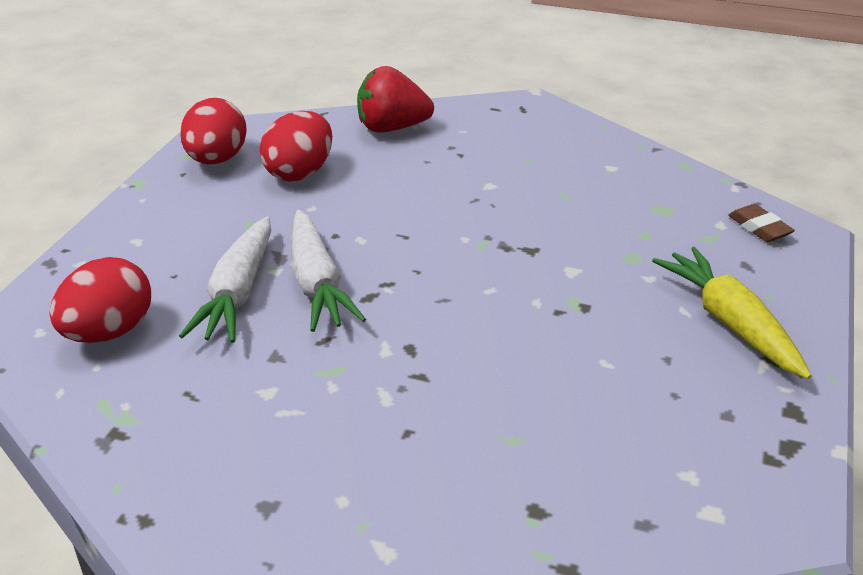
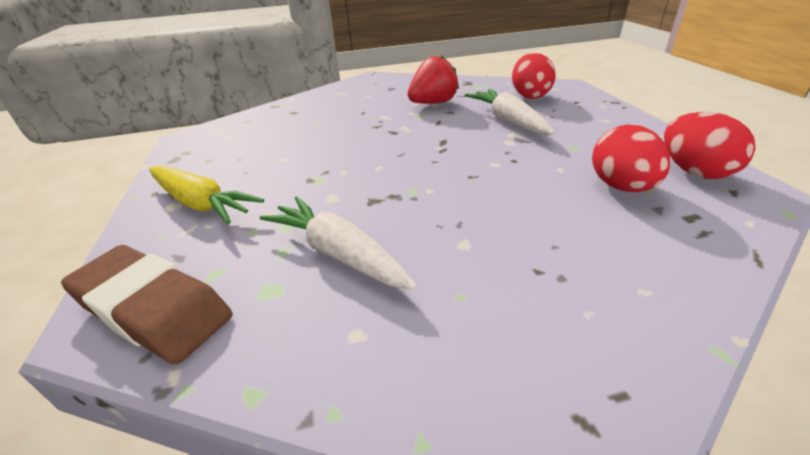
camera: 150 degrees right, 0 degrees up
white carrot [291,210,366,332] -> white carrot moved to [260,196,417,290]
red strawberry [357,66,434,133] -> red strawberry moved to [408,55,459,104]
brown eraser [728,204,795,242] -> brown eraser [61,245,232,364], size x2.12

